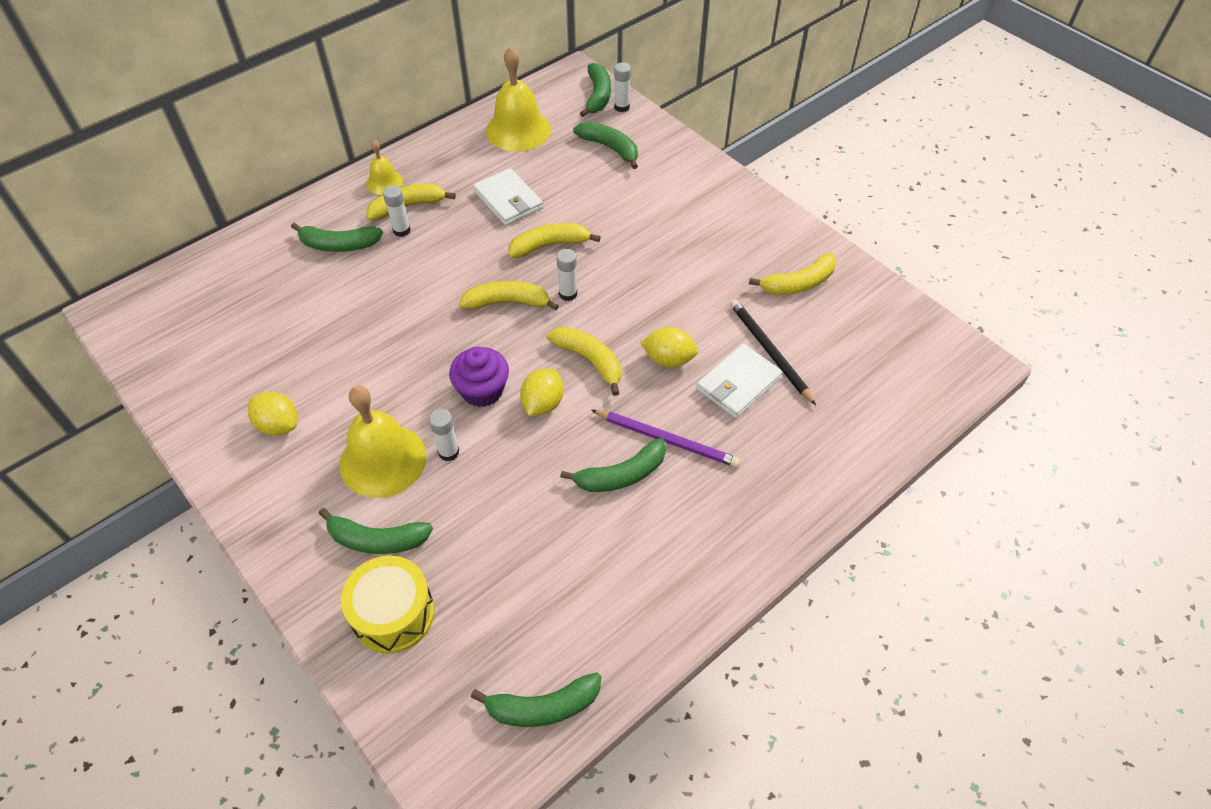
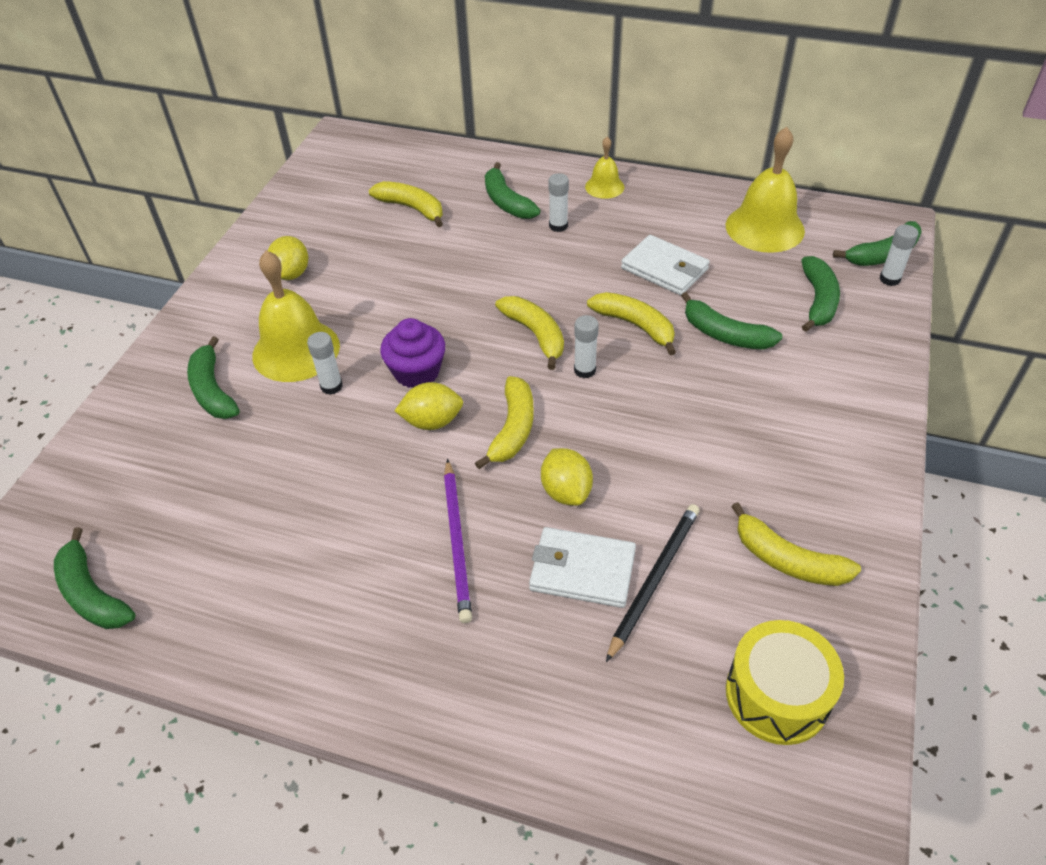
camera: 60 degrees right, 5 degrees down
yellow drum [341,555,435,654] -> yellow drum moved to [726,620,844,745]
yellow banana [366,184,456,221] -> yellow banana moved to [369,181,443,227]
white wallet [473,168,543,226] -> white wallet turned 75 degrees counterclockwise [621,235,710,295]
green banana [560,438,666,492] -> green banana moved to [681,292,782,350]

